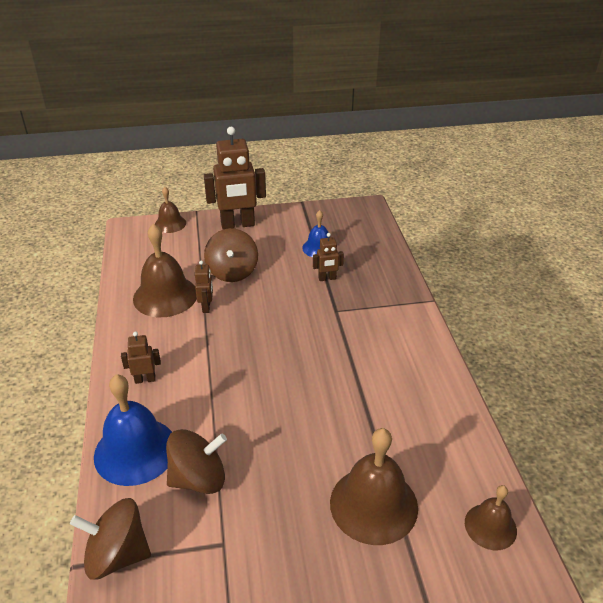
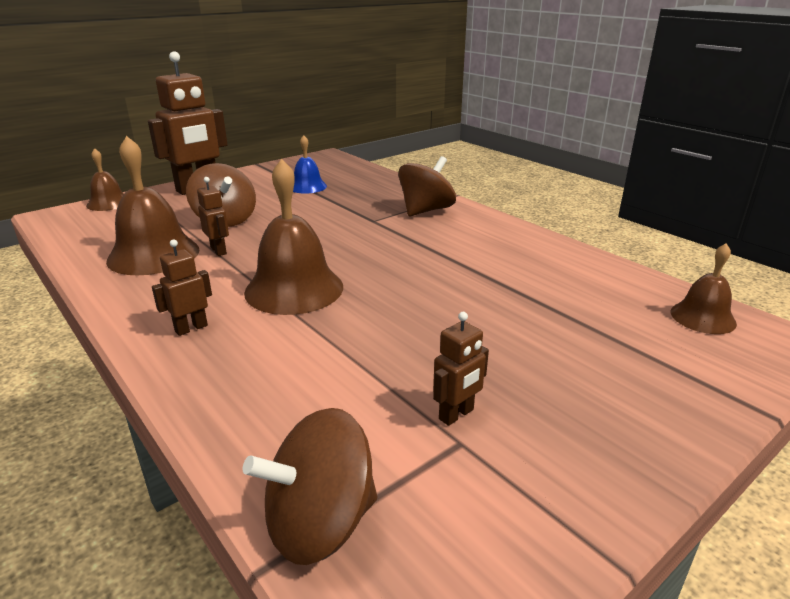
camera: 30 degrees left, 10 degrees down
blue bell [94,374,172,486] -> none
brown spinning top [166,429,227,494] -> brown spinning top moved to [398,156,456,216]
brown robot [313,233,344,281] -> brown robot moved to [433,312,489,426]
brown bell [330,428,418,545] -> brown bell moved to [244,159,343,315]

